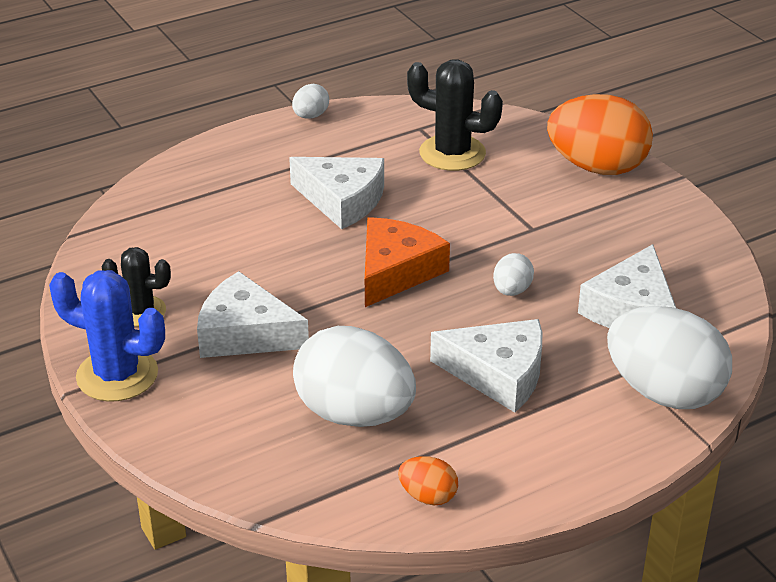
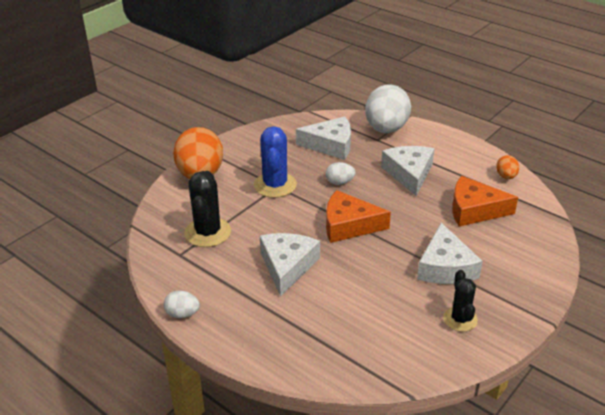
camera: 110 degrees left, 0 degrees up
blue cactus [49,270,165,402] -> blue cactus moved to [254,126,297,198]
white egg [293,326,416,427] -> orange cheese [452,176,518,226]

